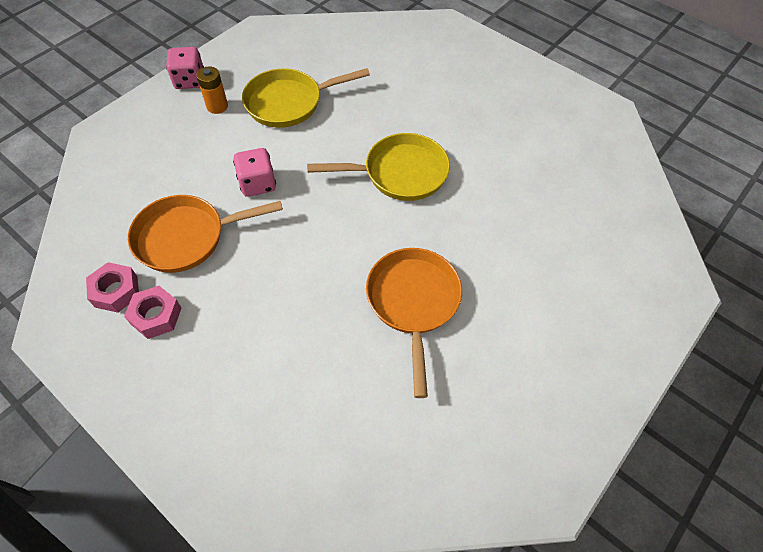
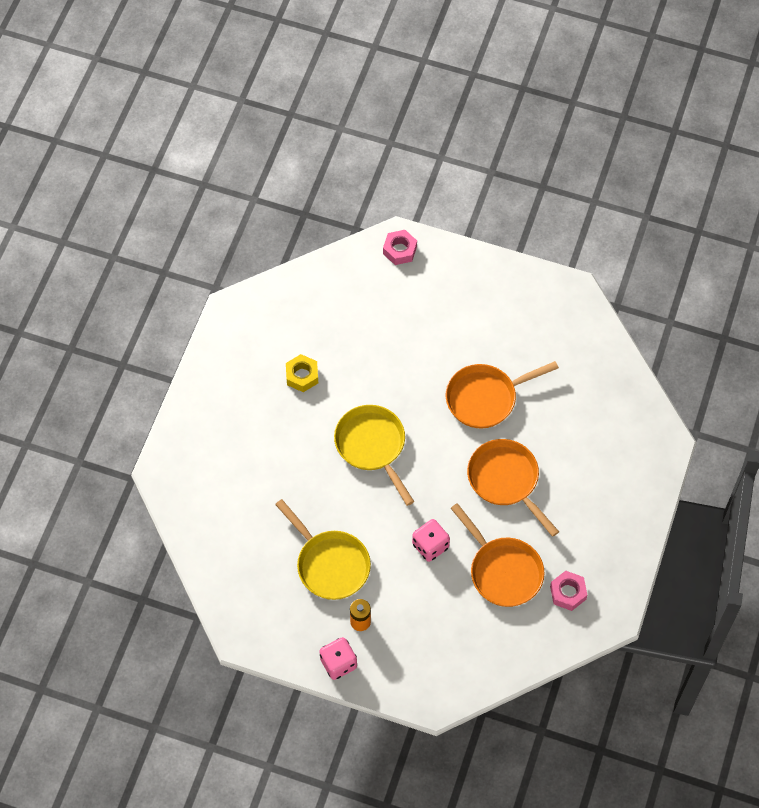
camera: 110 degrees left, 5 degrees up
pink nut [124,286,181,339] -> pink nut moved to [383,230,417,265]
none -> yellow nut [286,354,318,392]
none -> orange pan [467,439,559,537]

